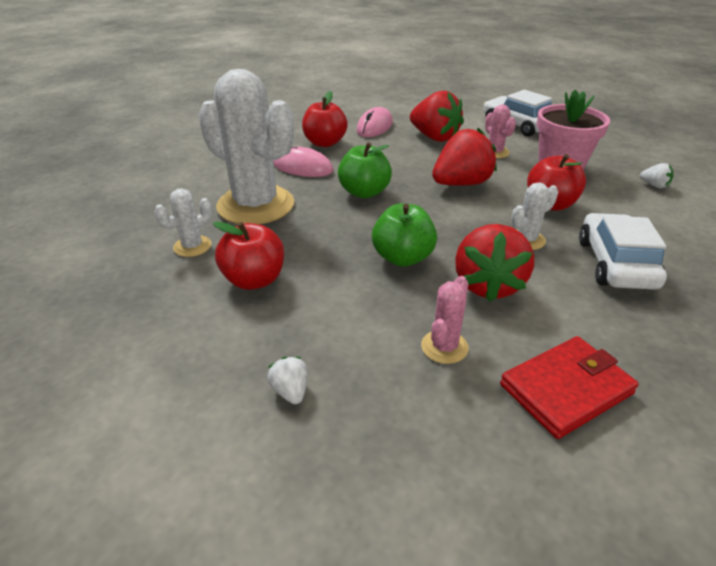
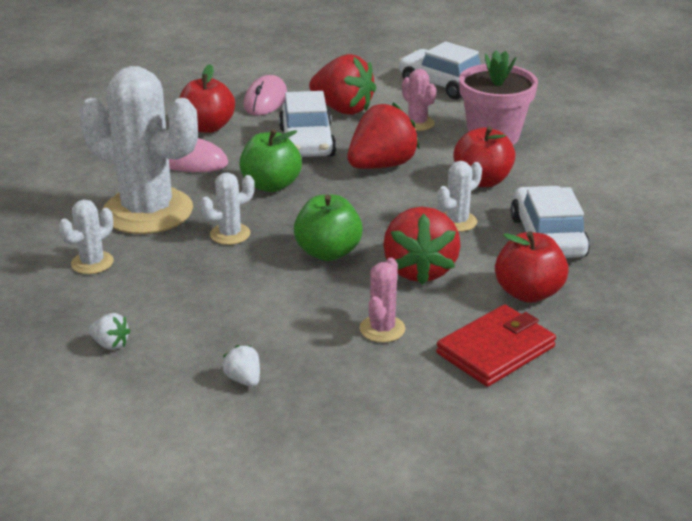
camera: 10 degrees left, 5 degrees down
red apple [213,222,284,290] -> red apple moved to [495,231,569,303]
white strawberry [640,163,673,188] -> white strawberry moved to [89,313,130,350]
none -> white cactus [200,173,255,245]
none -> white car [279,91,336,157]

